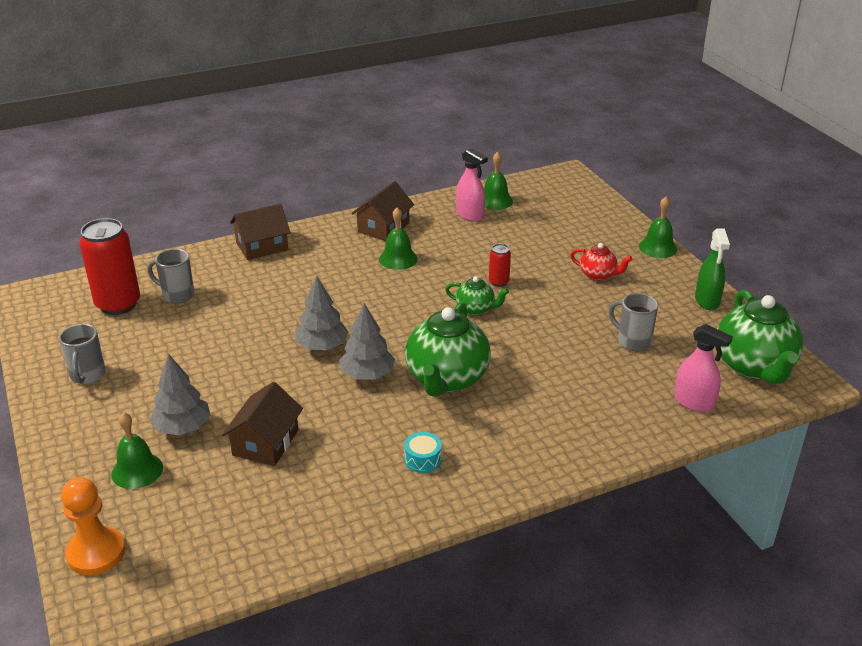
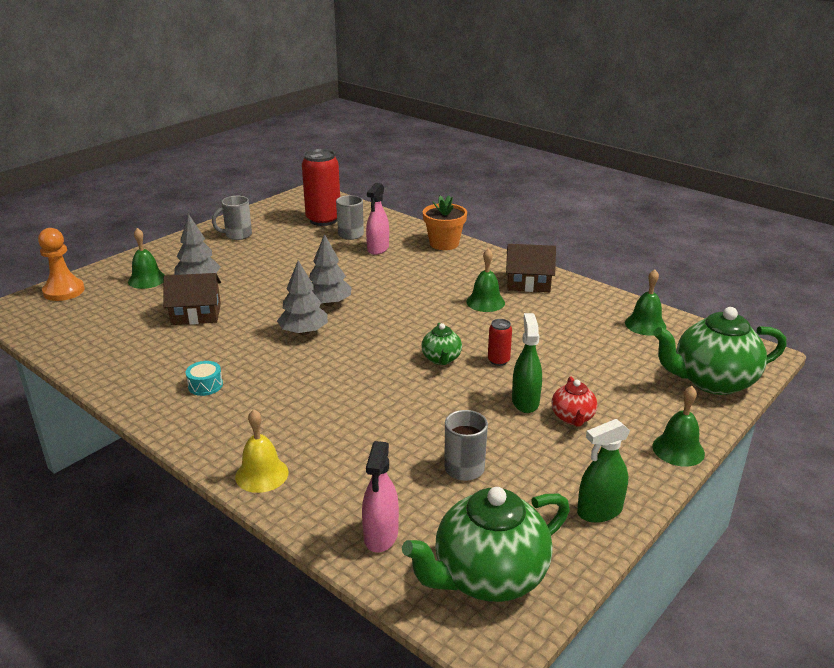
camera: 65 degrees right, 5 degrees down
brown house [230,204,291,260] -> orange flower pot [423,195,467,250]
green teapot [405,302,491,397] -> green teapot moved to [653,307,786,395]
pink spray bottle [456,148,488,222] -> pink spray bottle moved to [366,183,389,255]
none -> yellow bell [235,409,289,493]
none -> green spray bottle [512,313,542,413]

